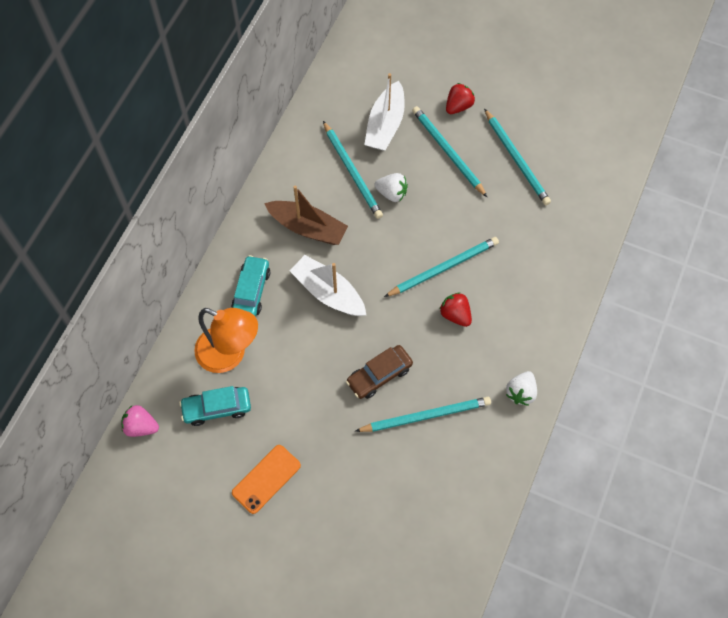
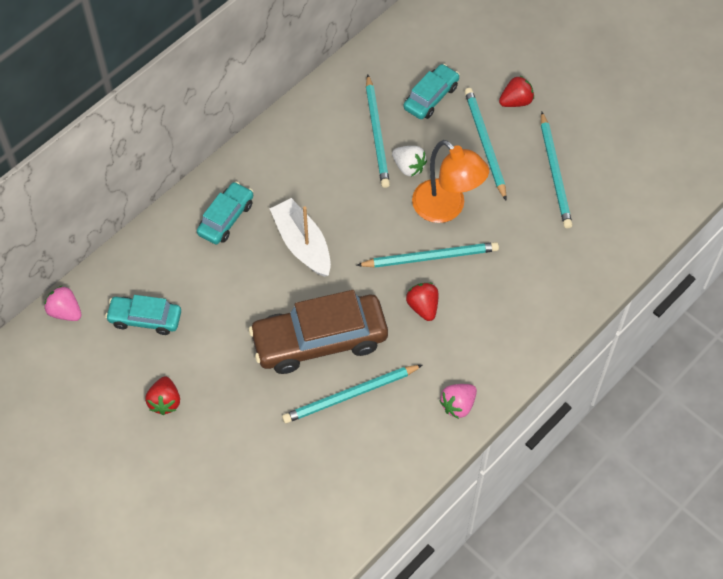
camera: 20 degrees right, 5 degrees down
orange lamp [194,308,258,373] -> orange lamp moved to [412,140,489,223]
orange phone [232,445,301,514] -> red strawberry [145,376,180,415]
brown boat [264,185,348,245] -> none
brown car [346,345,413,399] -> brown car [249,290,388,374], size x1.82
turquoise pencil [355,397,491,432] -> turquoise pencil turned 150 degrees clockwise [282,365,422,424]
white boat [364,73,405,151] -> turquoise car [404,64,460,119]
white strawberry [506,371,537,406] -> pink strawberry [439,384,477,419]

